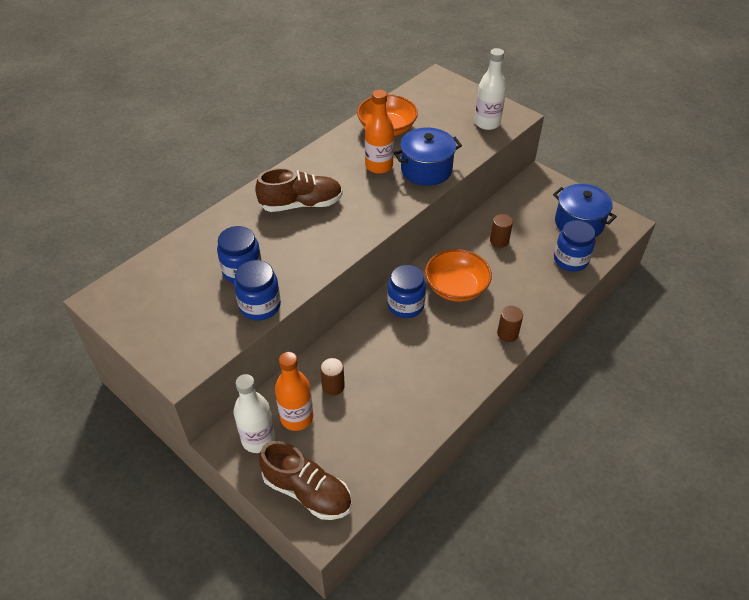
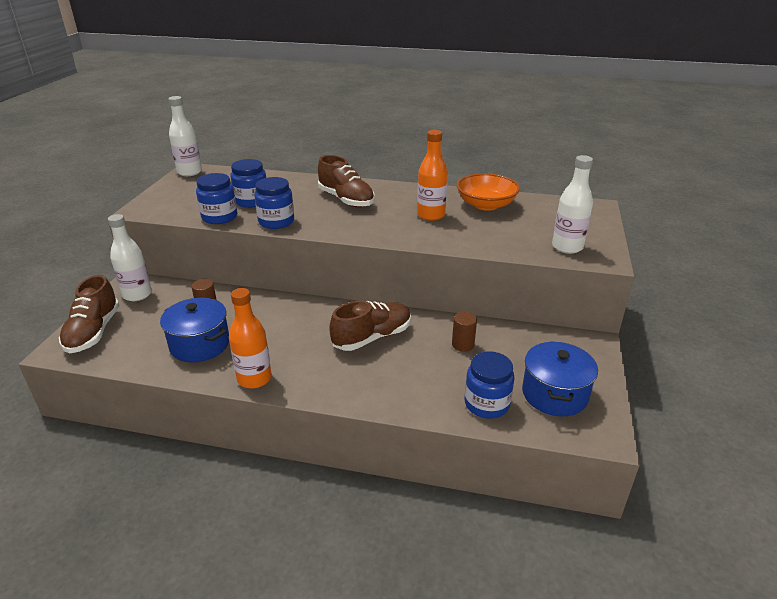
camera: 60 degrees right, 15 degrees down
orange bottle [275,352,313,431] -> orange bottle moved to [229,288,272,388]
blue jar [387,265,426,318] -> blue jar moved to [254,177,294,229]
blue pot [394,127,462,186] -> blue pot moved to [160,298,229,362]
orange bowl [425,249,492,302] -> brown shoe [329,301,411,351]
brown cylinder [497,306,523,342] -> none
none -> white bottle [168,96,202,176]

